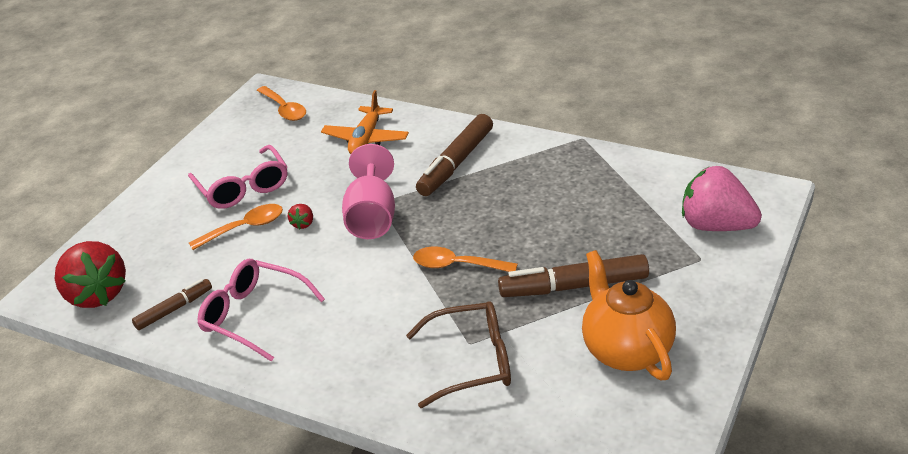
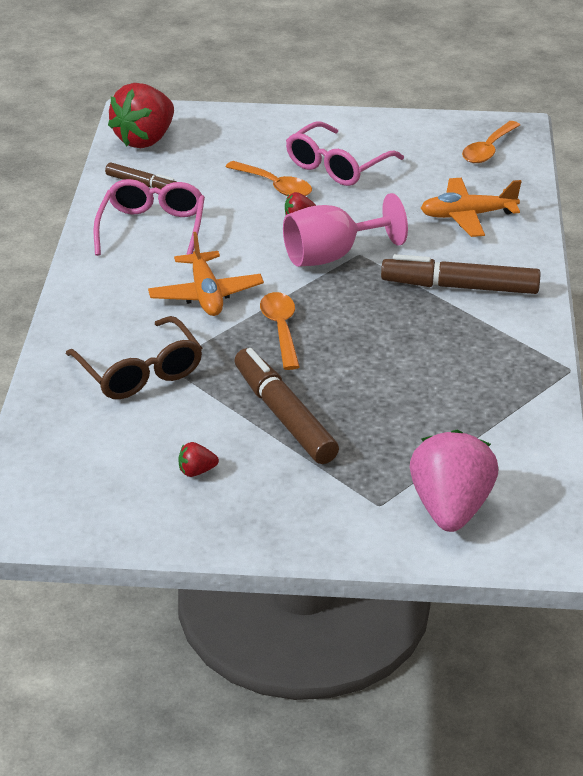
camera: 65 degrees right, 0 degrees up
orange teapot [582,250,676,380] -> red strawberry [178,442,219,477]
none -> orange plane [148,232,264,316]

